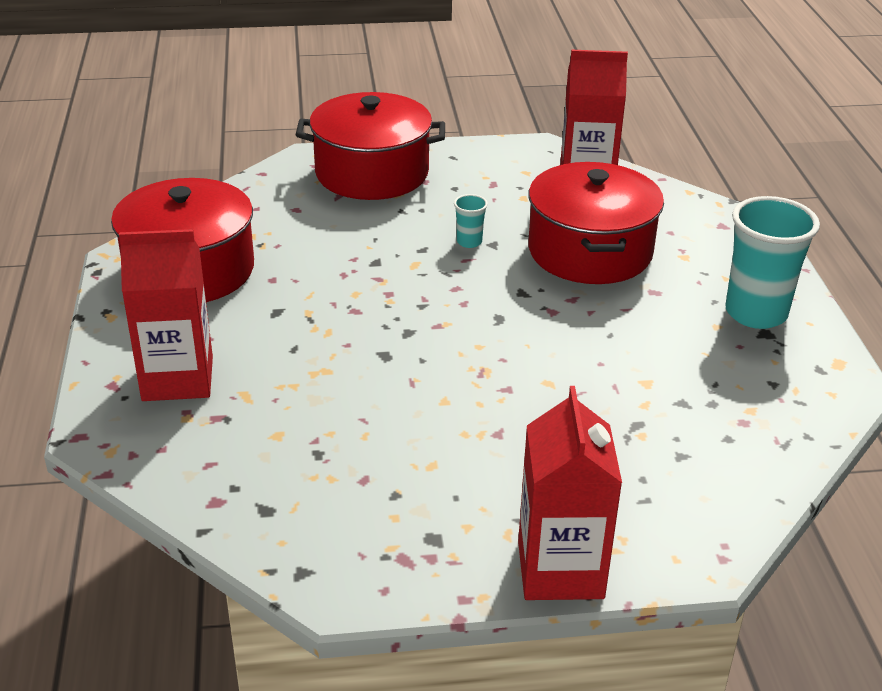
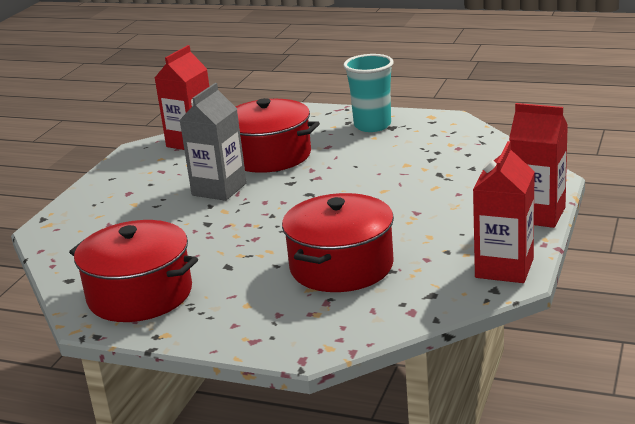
camera: 60 degrees left, 10 degrees down
red carton [119,229,213,401] -> red carton moved to [473,141,535,283]
red pot [296,92,445,200] -> red pot moved to [282,193,394,292]
turquoise cup [454,194,488,248] -> grey carton [179,83,247,201]

